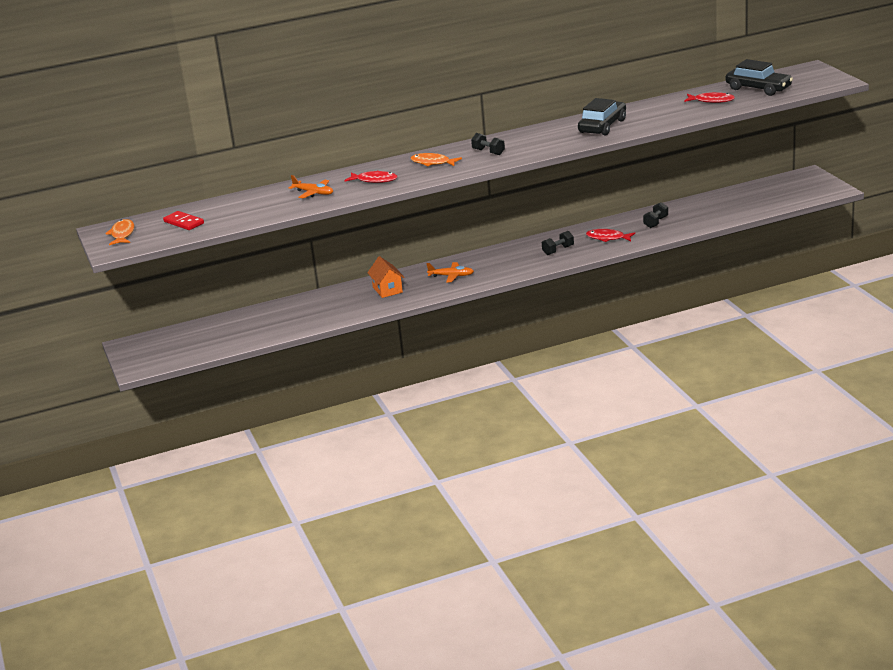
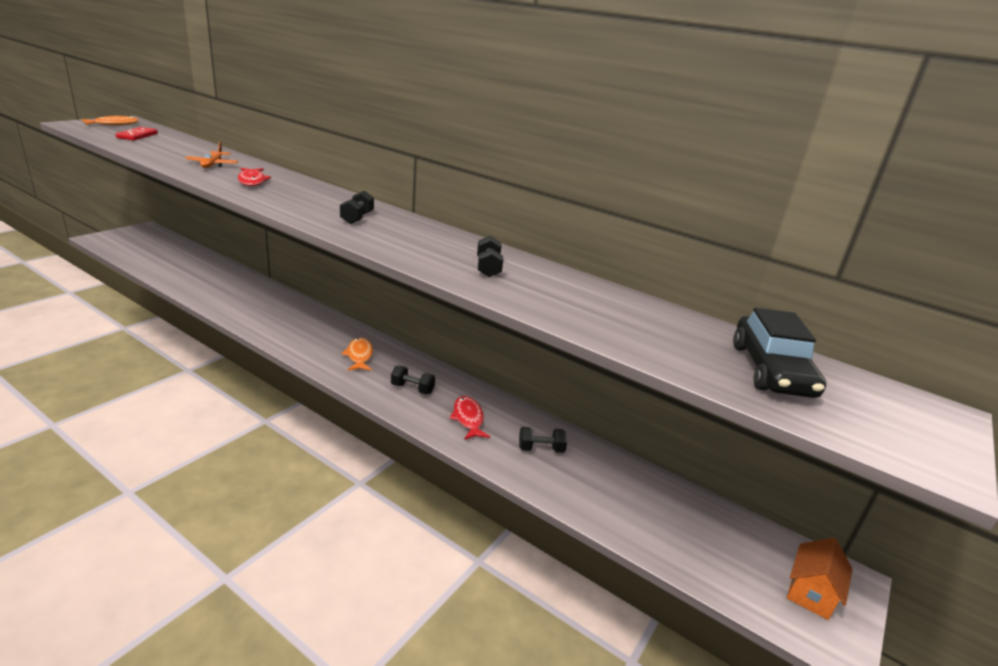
camera: 50 degrees right, 0 degrees up
orange house [367,256,405,298] -> orange house moved to [787,538,853,620]
orange fish [410,153,462,166] -> orange fish moved to [341,338,373,371]
orange plane [426,262,474,282] -> none
black car [578,98,626,136] -> black dumbbell [477,235,503,277]
red fish [684,92,735,103] -> none

